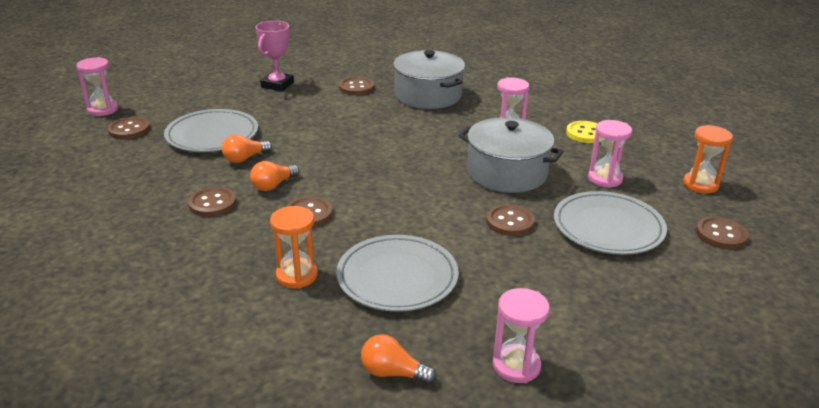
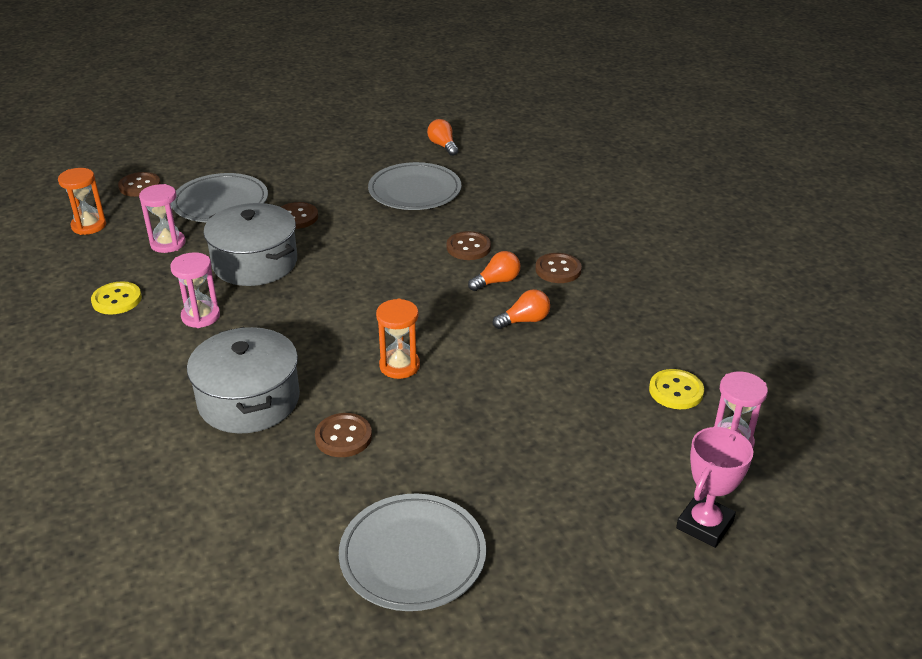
camera: 165 degrees left, 5 degrees up
brown button [108,117,150,139] -> yellow button [649,369,704,409]
grey plate [164,109,258,152] -> grey plate moved to [339,493,486,611]
pink trophy [256,21,294,92] -> pink trophy moved to [676,427,753,548]
orange hourglass [270,206,318,289] -> orange hourglass moved to [376,299,420,379]
orange light bulb [361,334,436,385] -> orange light bulb turned 150 degrees counterclockwise [427,119,458,156]
pink hourglass [493,288,550,383] -> none

